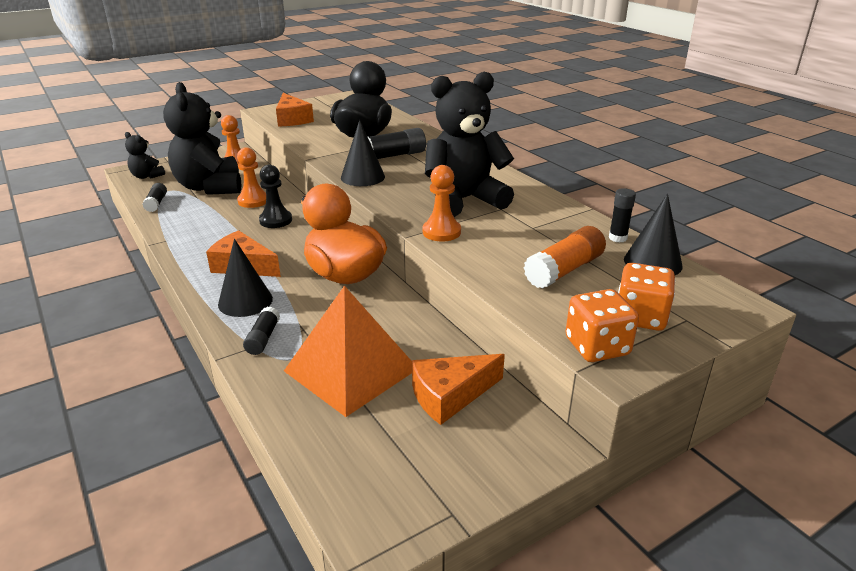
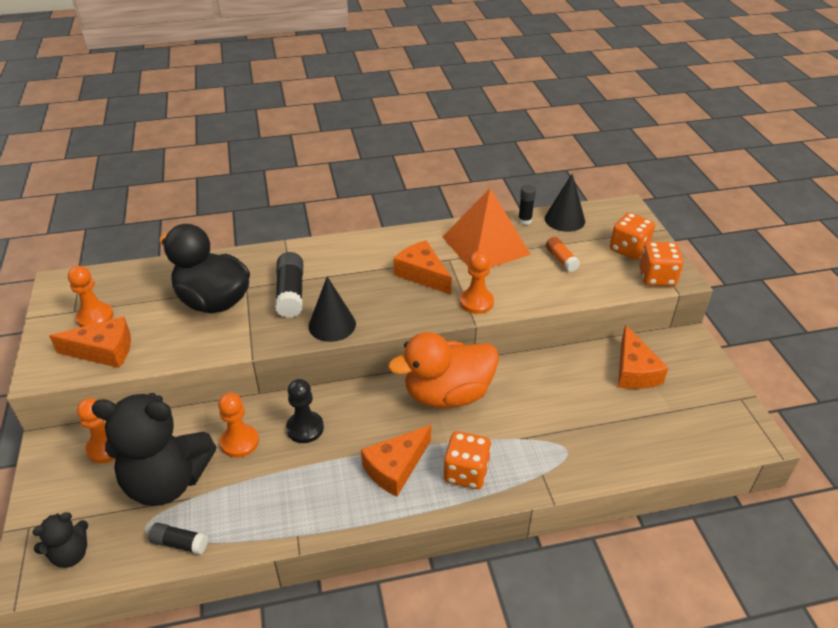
camera: 70 degrees left, 10 degrees up
black cone [218,239,273,317] -> orange dice [443,431,491,489]
black glue stick [243,307,280,355] -> none
orange pyramid [284,285,412,417] -> orange pyramid moved to [442,188,531,268]
black teddy bear [425,72,514,217] -> orange cheese [393,240,452,295]
orange glue stick [524,226,606,289] -> orange glue stick [546,237,580,272], size x0.60
none -> orange pawn [68,266,113,327]

